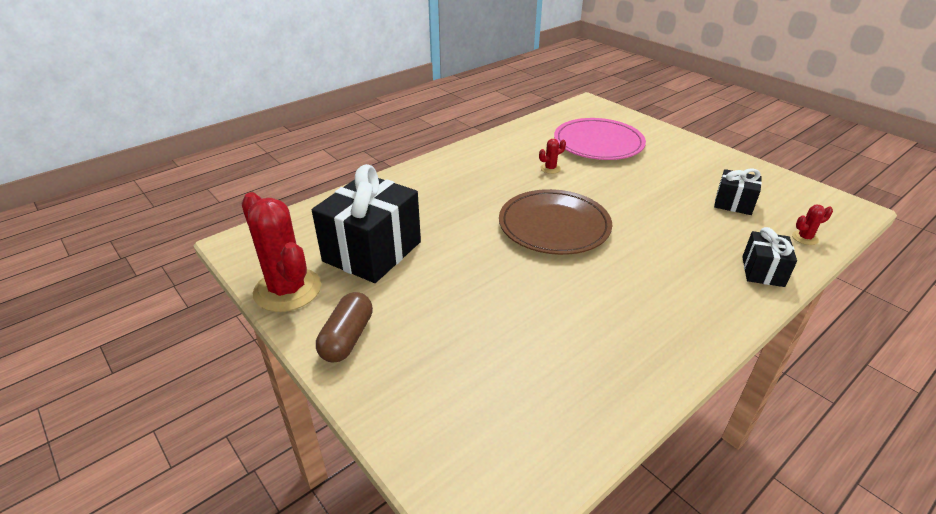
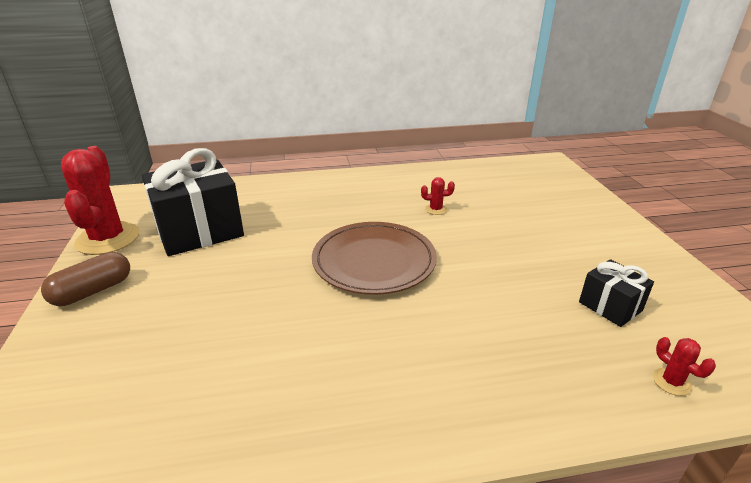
camera: 30 degrees right, 5 degrees down
pink plate [554,118,646,160] -> none
black gift [742,227,797,287] -> none
red cactus [792,205,833,245] -> red cactus turned 45 degrees clockwise [653,337,716,396]

